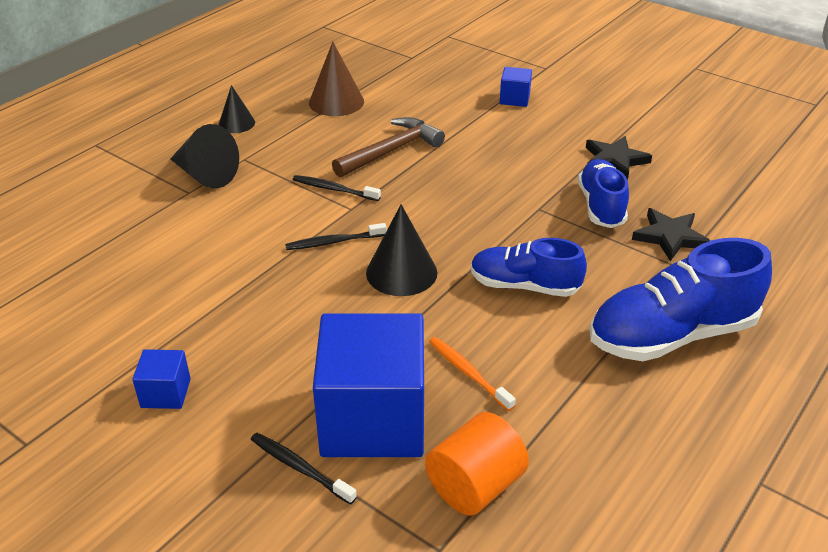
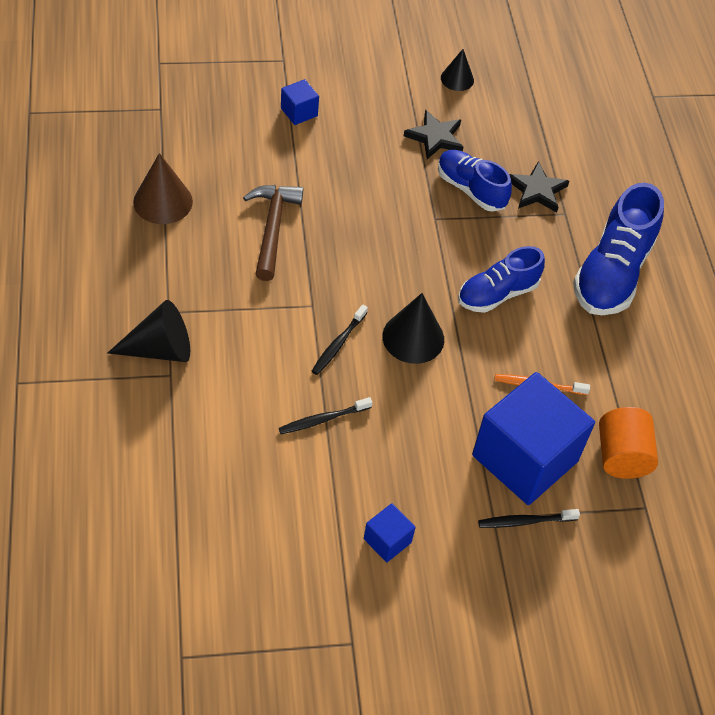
camera: 50 degrees left, 15 degrees up
black cone [219,85,255,133] -> black cone moved to [441,49,474,91]
black toothbrush [293,175,381,201] -> black toothbrush moved to [279,397,373,434]

